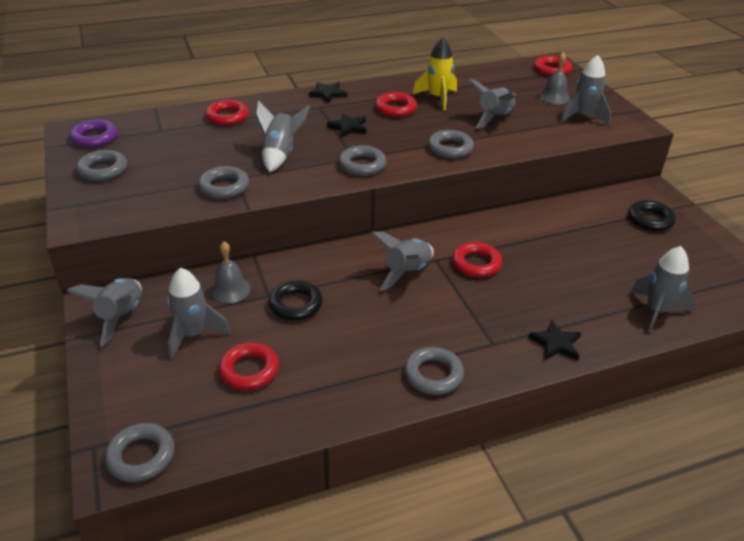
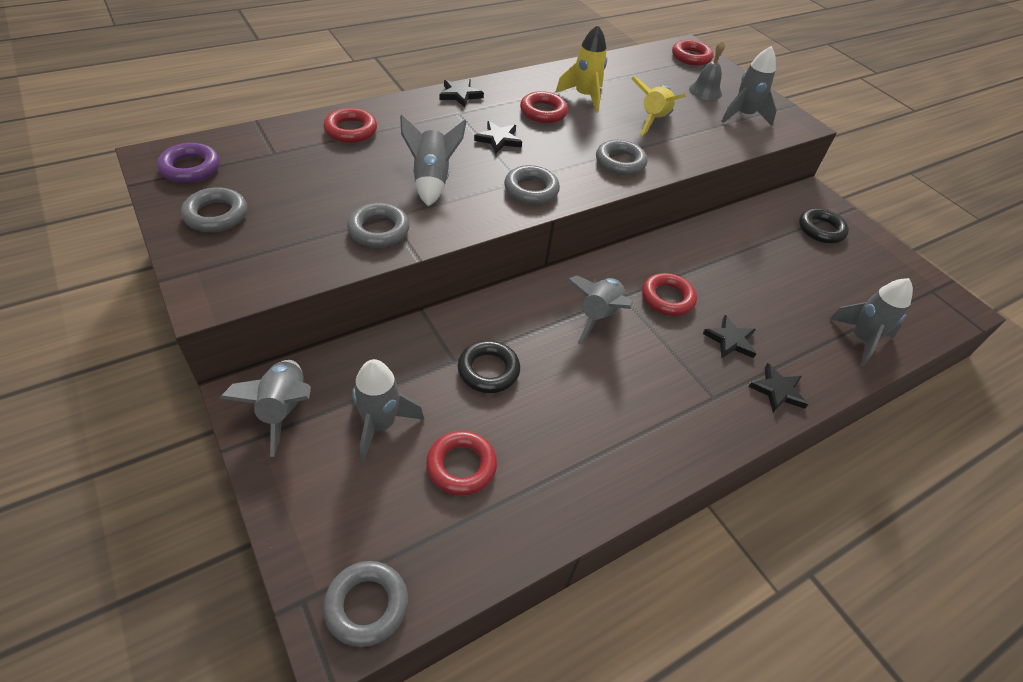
camera: 15 degrees left, 10 degrees up
grey bell [211,241,251,303] -> none
grey ring [404,347,464,395] -> none
grey rocket [468,78,516,129] -> yellow rocket [631,77,686,136]
none -> black star [703,315,756,358]

